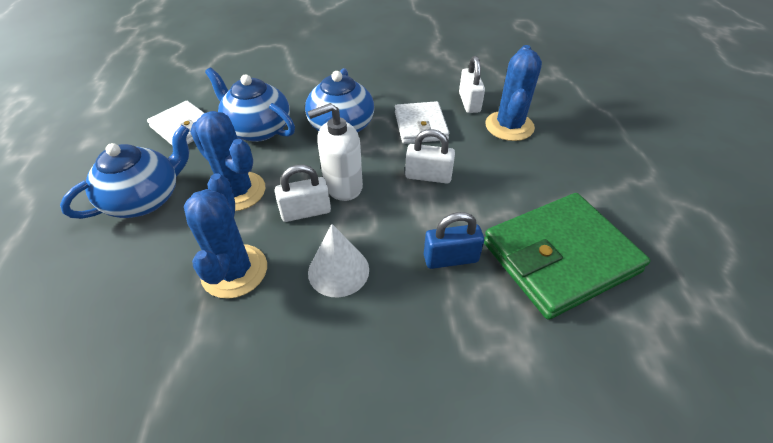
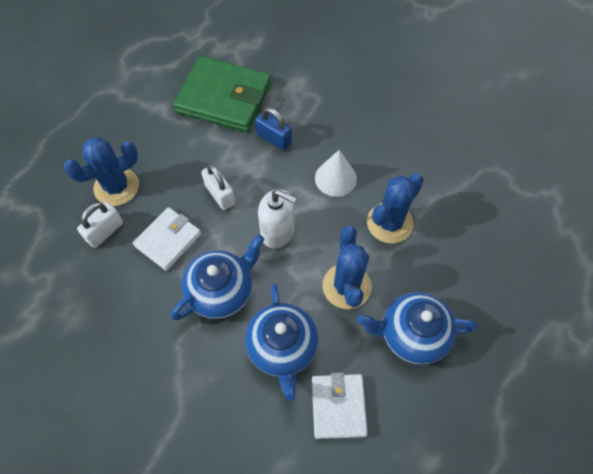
camera: 135 degrees left, 15 degrees up
white padlock [275,165,331,222] -> none

